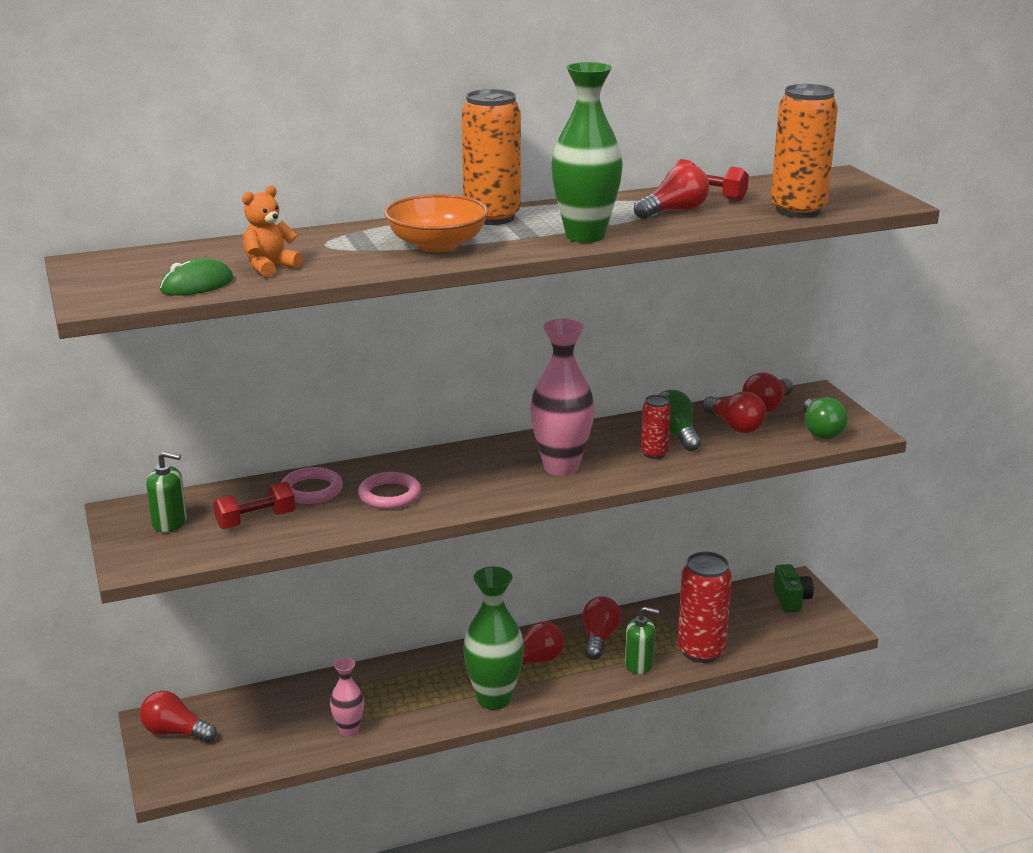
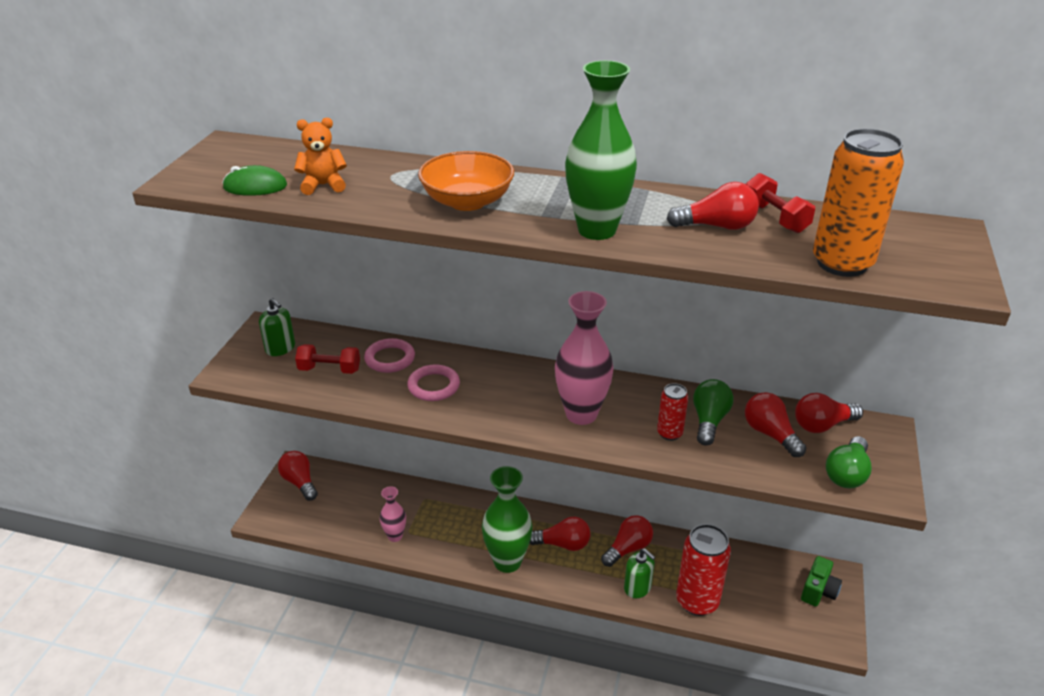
camera: 35 degrees right, 10 degrees up
orange can [462,89,521,225] -> none
red light bulb [702,391,766,433] -> red light bulb turned 150 degrees clockwise [745,392,806,457]

